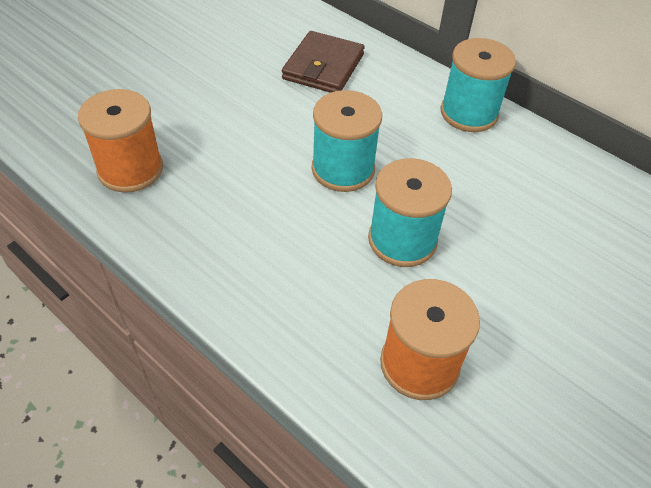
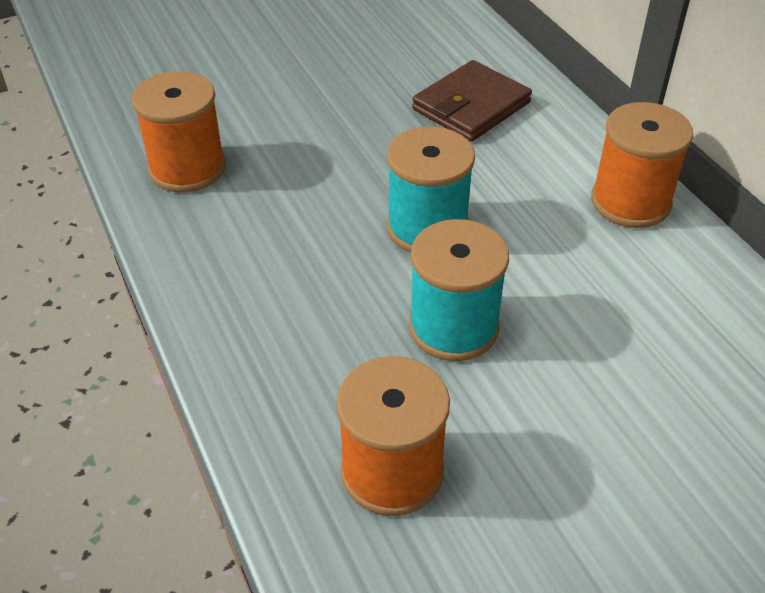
camera: 25 degrees right, 5 degrees down
turquoise spool [440,38,516,132] -> orange spool [591,102,693,228]

